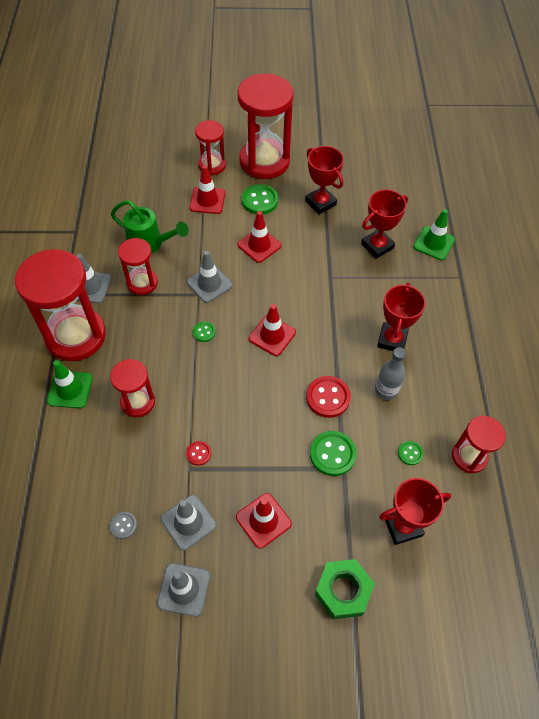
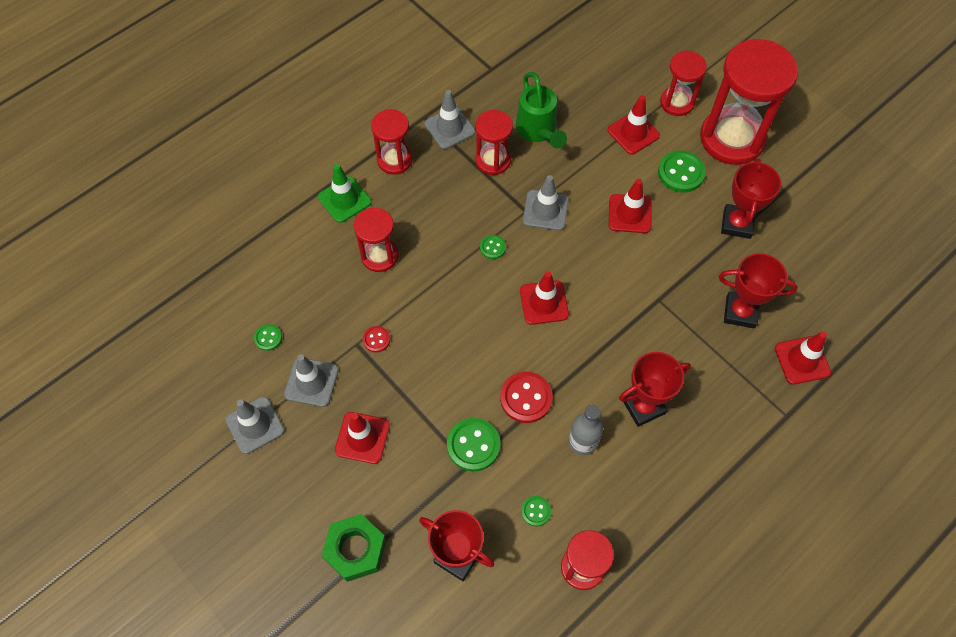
camera: 50 degrees right, 5 degrees up
red hourglass [15,249,106,361] -> red hourglass [371,109,413,175], size x0.54
grey button [110,512,137,539] -> green button [254,324,282,351]
green traffic cone [413,209,455,260] -> red traffic cone [775,331,831,385]

